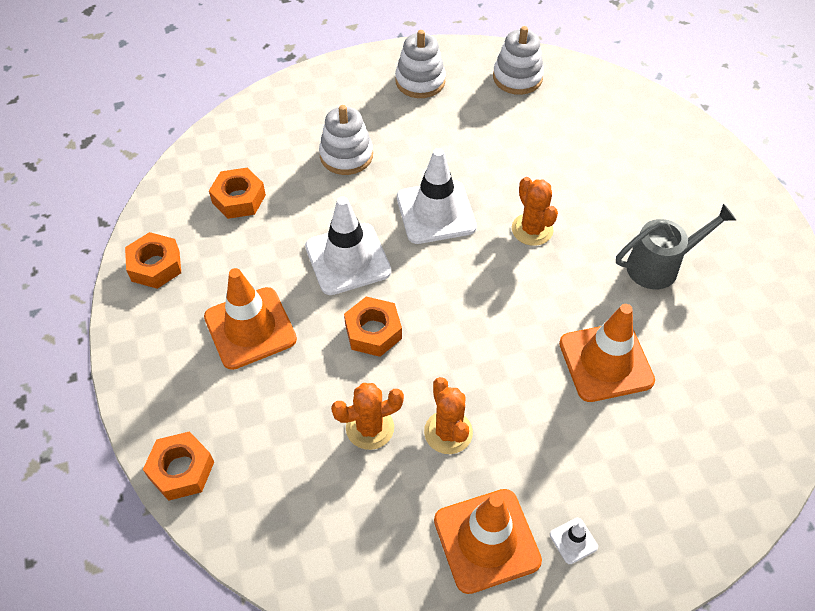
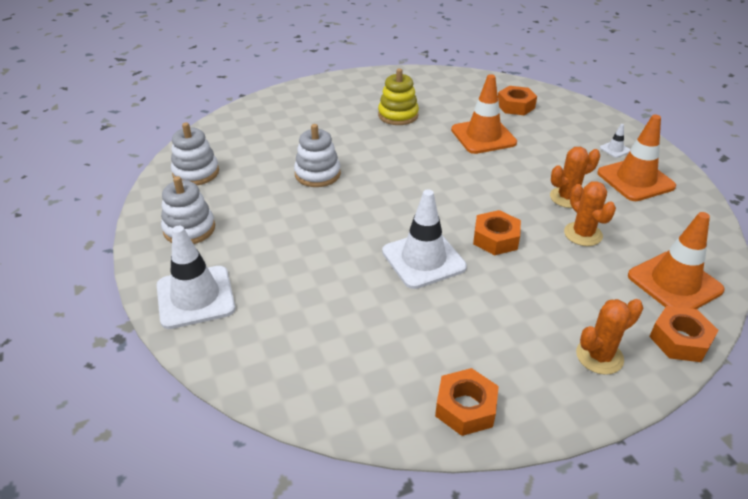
camera: 95 degrees left, 15 degrees down
orange traffic cone [204,268,297,370] -> orange traffic cone moved to [628,212,725,309]
orange nut [209,168,266,219] -> orange nut moved to [498,86,537,115]
white stacking toy [319,105,373,175] -> white stacking toy moved to [294,124,341,187]
white traffic cone [397,148,477,244] -> white traffic cone moved to [157,226,235,329]
orange cactus [512,177,558,246] -> orange cactus moved to [576,299,643,375]
grey watering can [616,204,737,289] -> yellow stacking toy [378,68,419,125]

